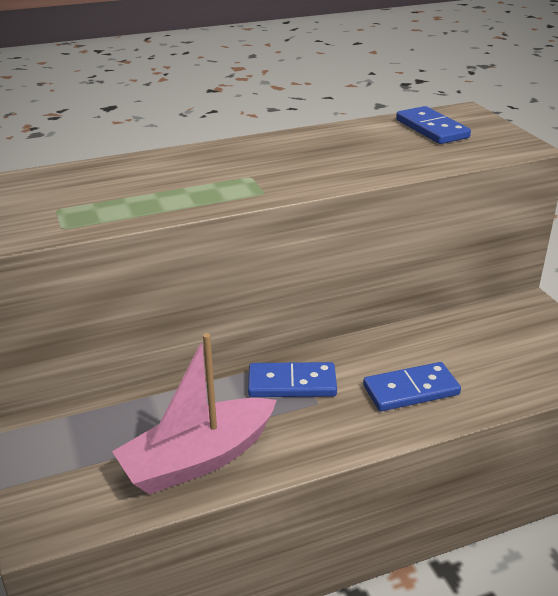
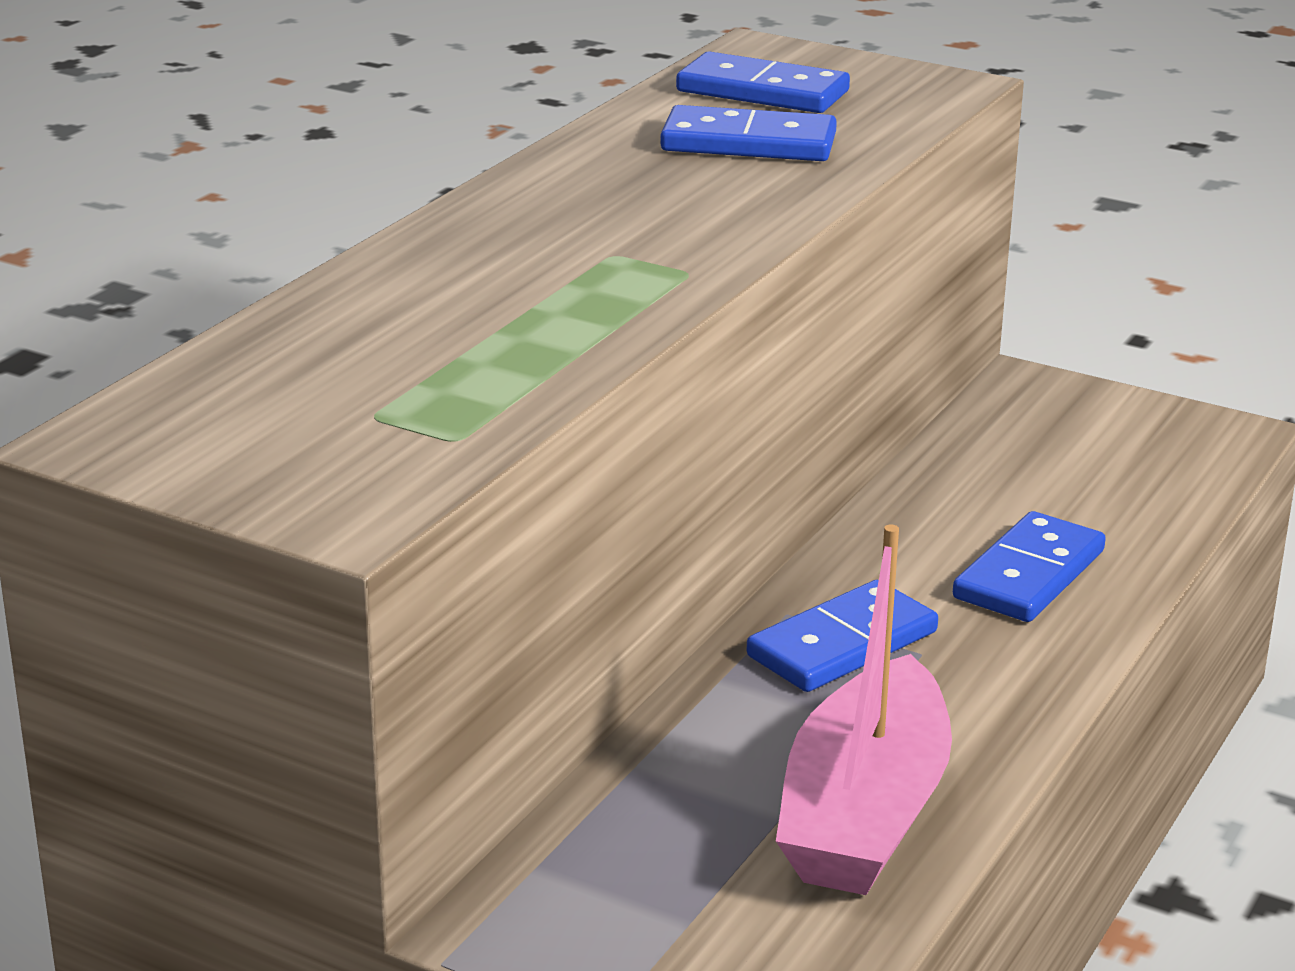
camera: 40 degrees left, 5 degrees down
none -> blue domino [660,105,837,161]

